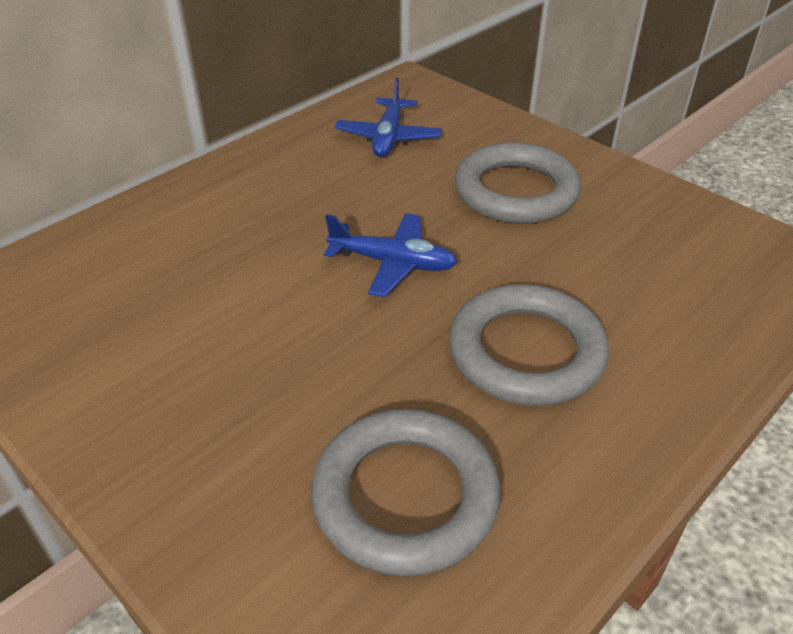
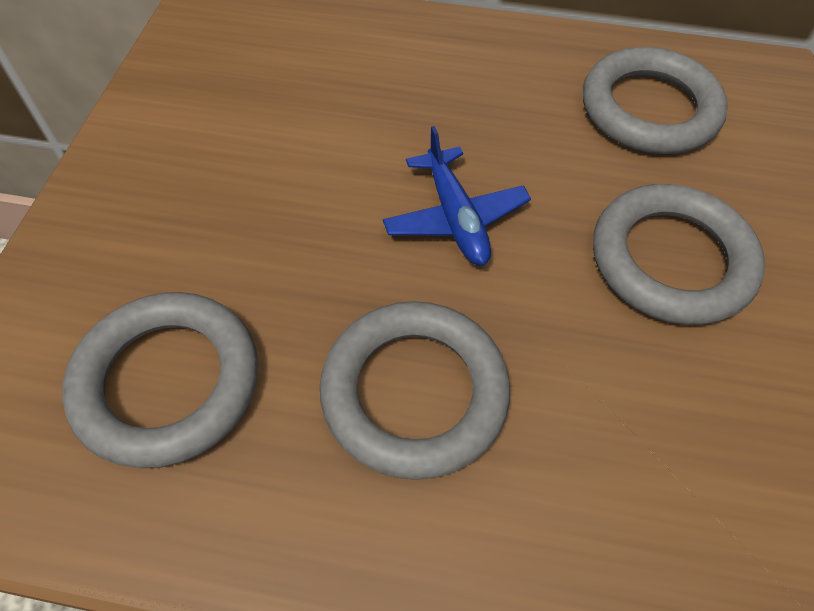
camera: 55 degrees right, 15 degrees up
blue plane [335,78,442,157] -> grey ring [583,47,728,154]

